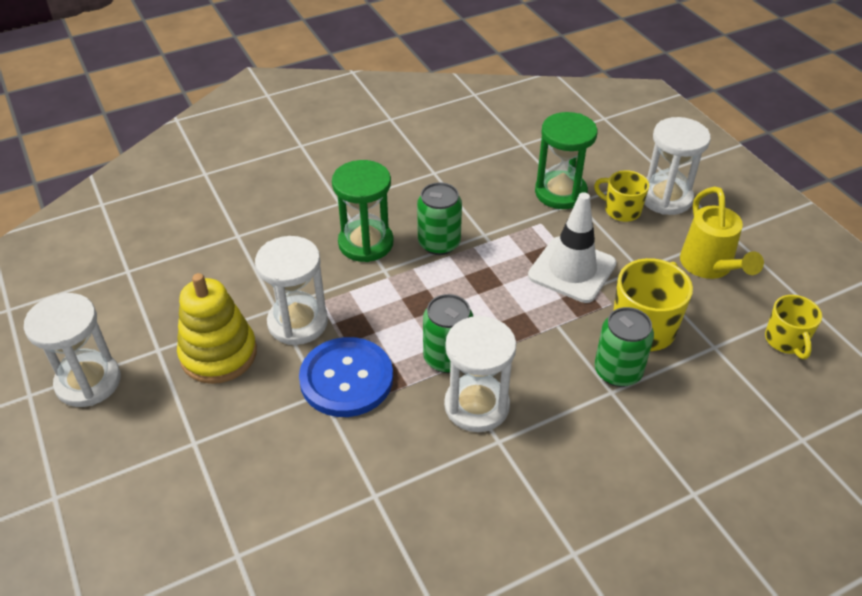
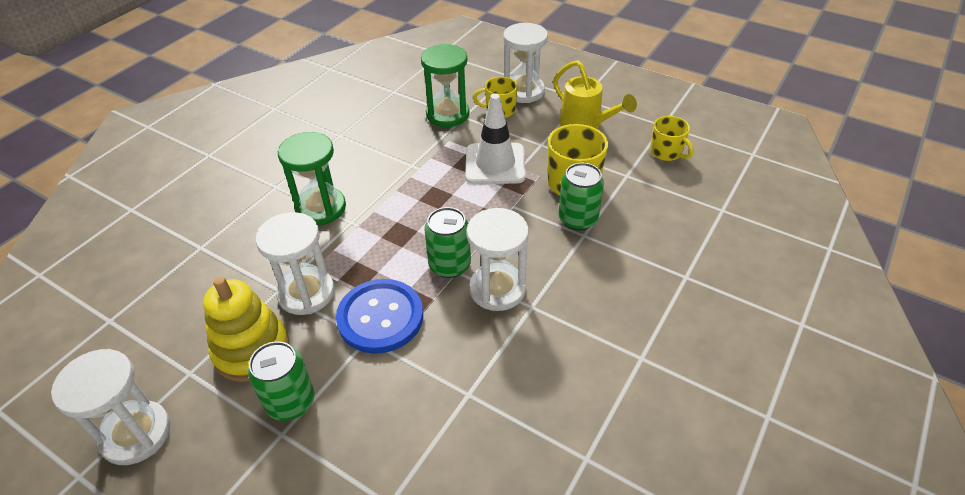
camera: 30 degrees left, 0 degrees up
green can [417,182,462,255] -> green can moved to [248,341,315,421]

